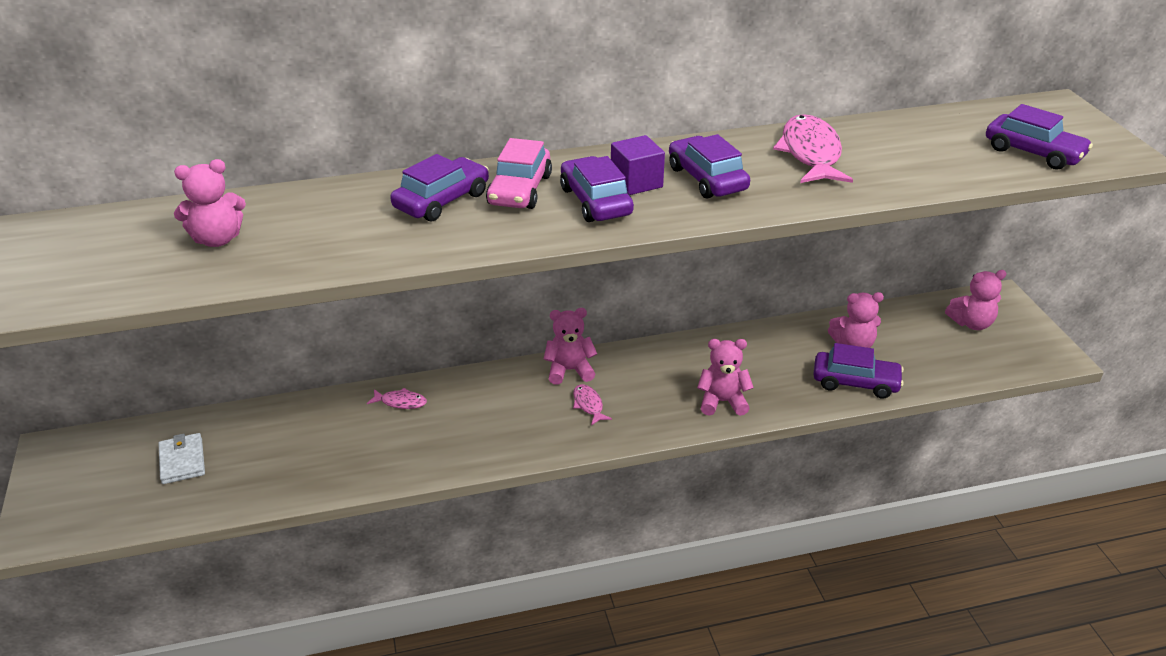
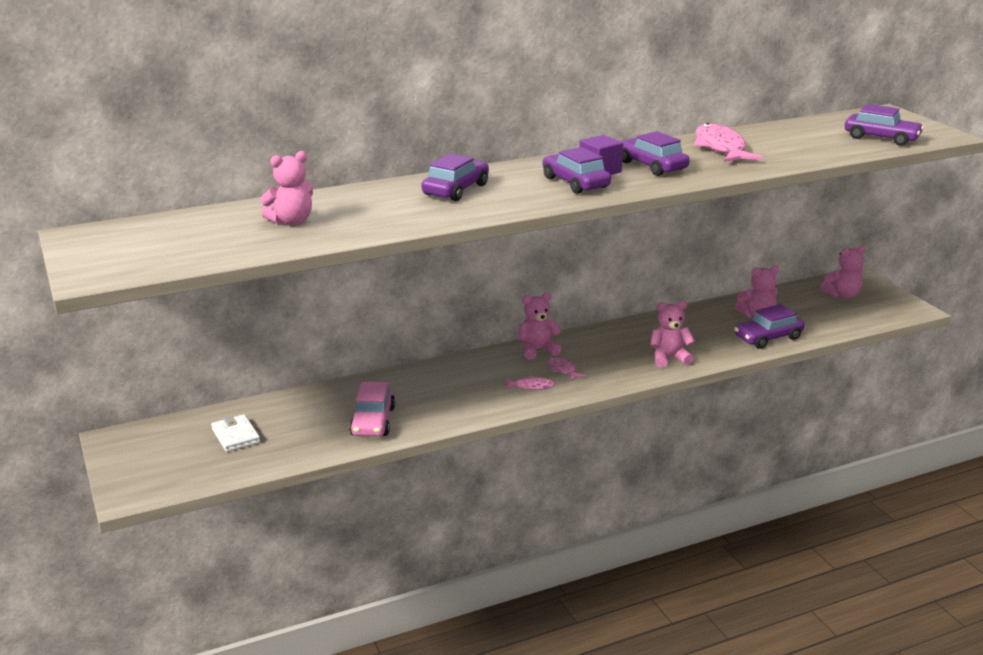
camera: 10 degrees left, 10 degrees down
pink fish [367,388,427,409] -> pink fish moved to [505,376,556,390]
pink car [486,138,552,209] -> pink car moved to [349,382,395,437]
purple car [813,343,904,399] -> purple car turned 150 degrees clockwise [734,304,804,349]

